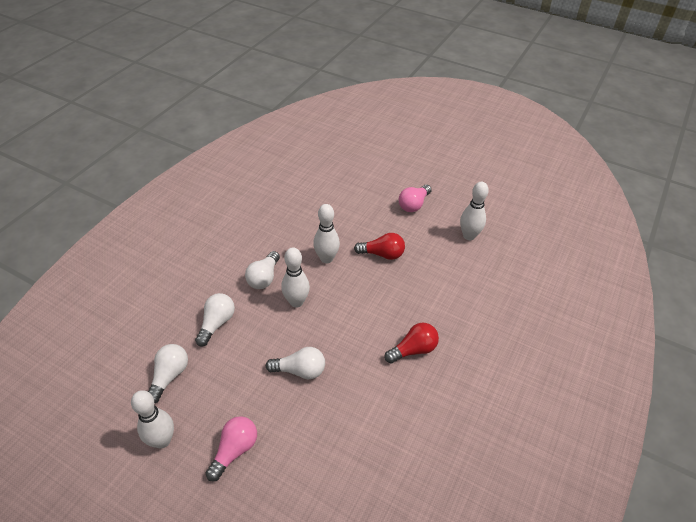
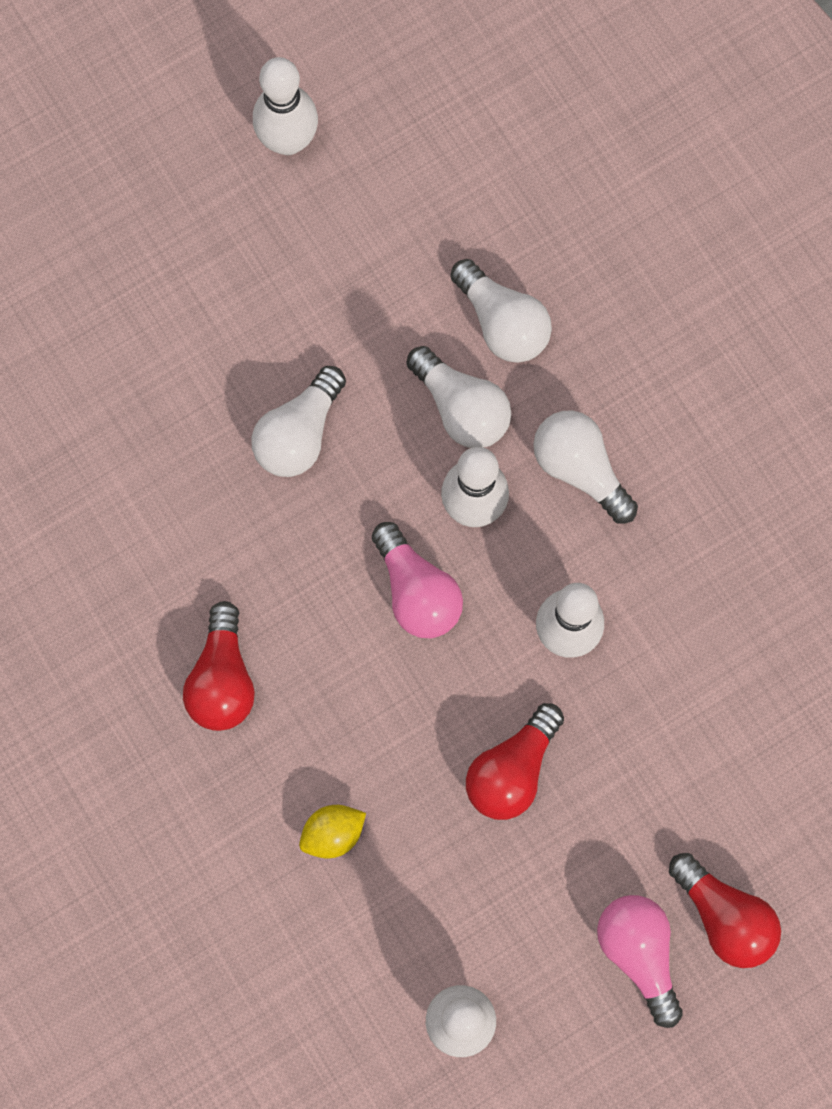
camera: 120 degrees right, 30 degrees up
white light bulb [148,344,188,403] -> white light bulb moved to [407,346,511,448]
pink light bulb [206,416,257,482] -> pink light bulb moved to [372,522,463,638]
none -> yellow lemon [299,805,366,859]
none -> red light bulb [669,853,781,968]

